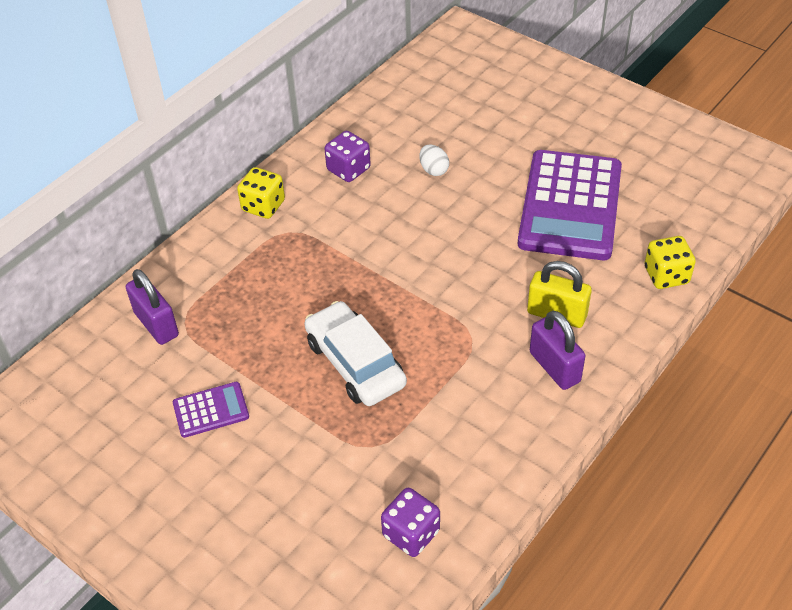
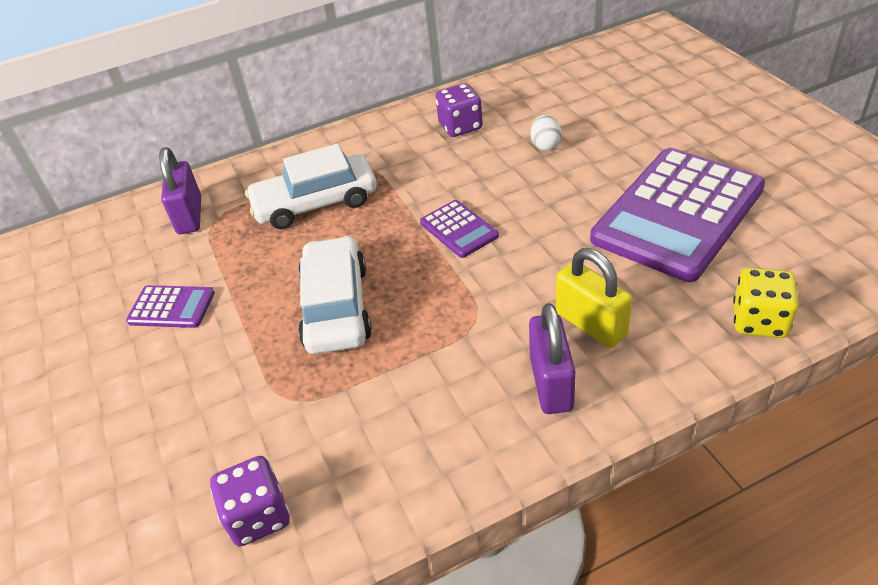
camera: 30 degrees right, 5 degrees down
yellow dice [237,167,285,219] -> none
none -> white car [245,144,377,229]
none -> purple calculator [420,200,499,258]

